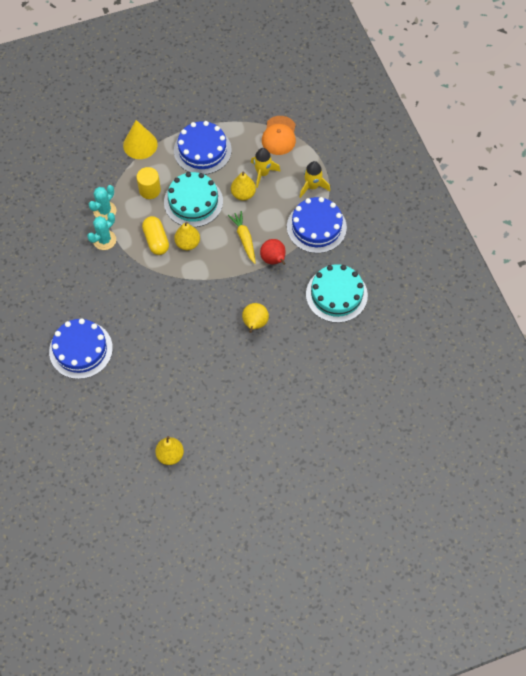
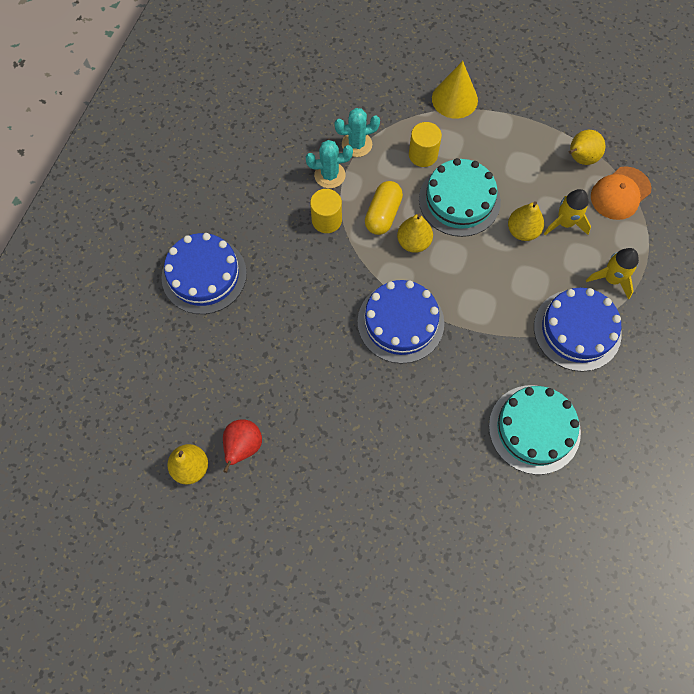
camera: 40 degrees right, 5 degrees up
blue cake [174,121,232,175] -> blue cake moved to [357,280,444,364]
yellow carrot [228,211,256,264] -> none
yellow pear [242,303,269,333] -> yellow pear moved to [569,130,605,165]
red pear [260,239,286,265] -> red pear moved to [223,419,262,473]
none -> yellow cylinder [310,189,342,233]

